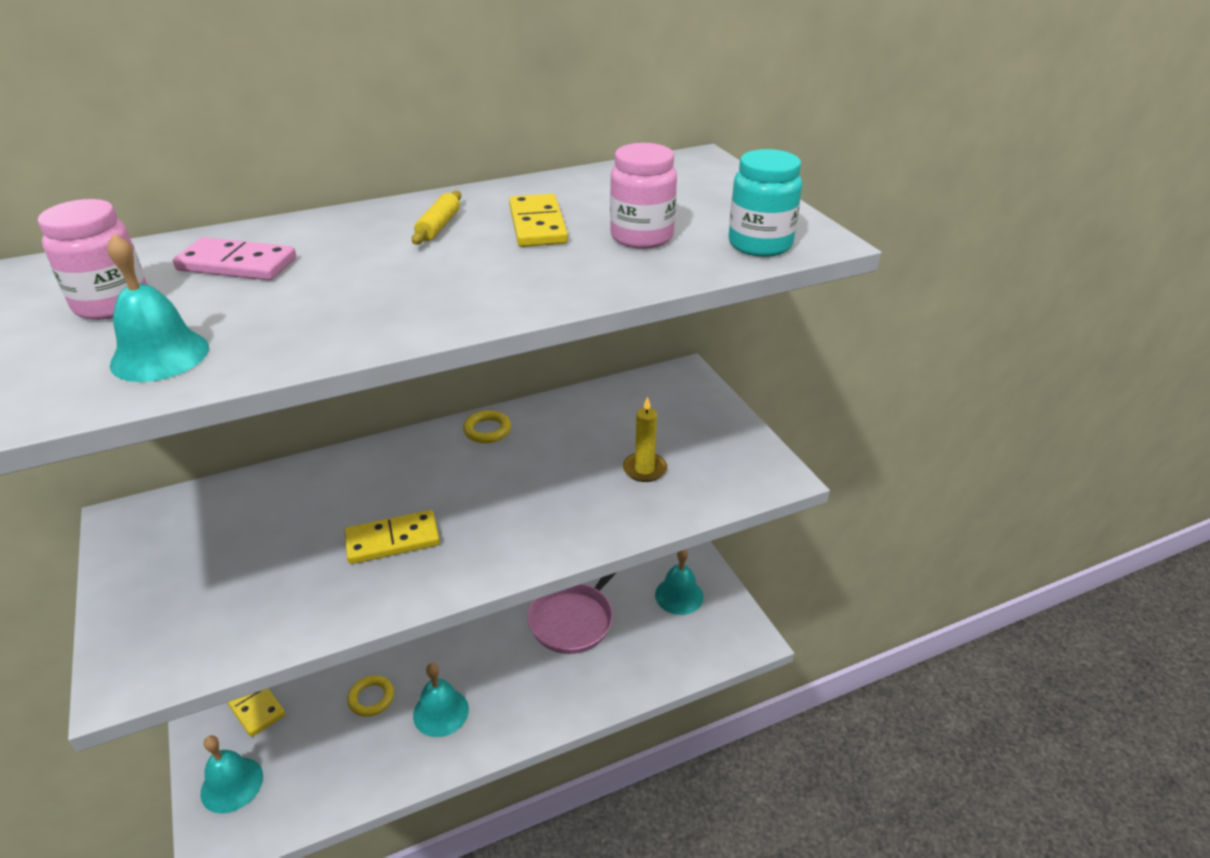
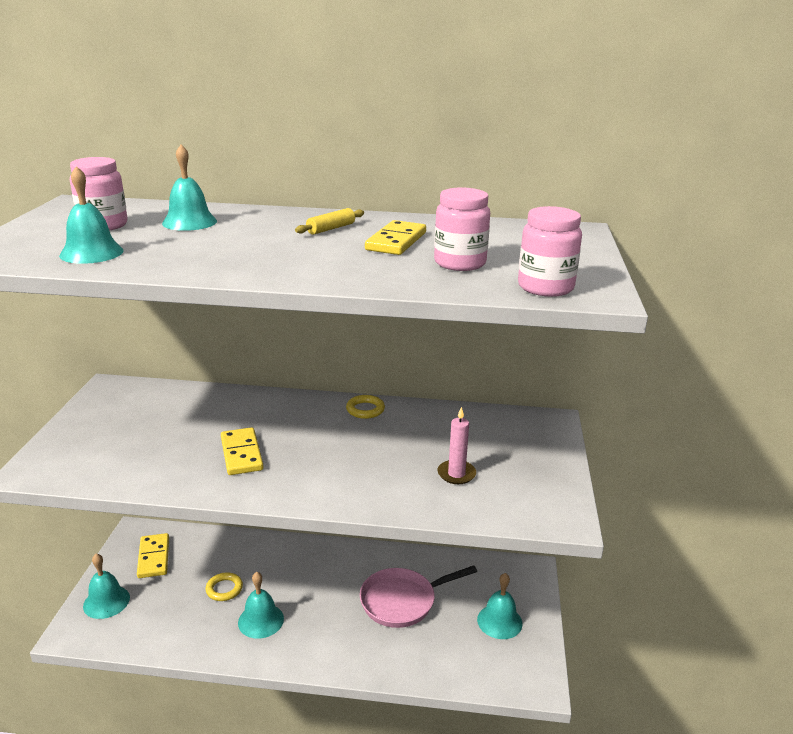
camera: 30 degrees right, 10 degrees down
pink domino [173,237,296,280] -> turquoise bell [162,145,217,231]
yellow domino [344,510,440,564] -> yellow domino turned 60 degrees clockwise [221,427,263,475]
yellow candle [623,396,667,482] -> pink candle [438,407,476,484]
turquoise jar [729,149,802,257] -> pink jar [518,206,582,297]

